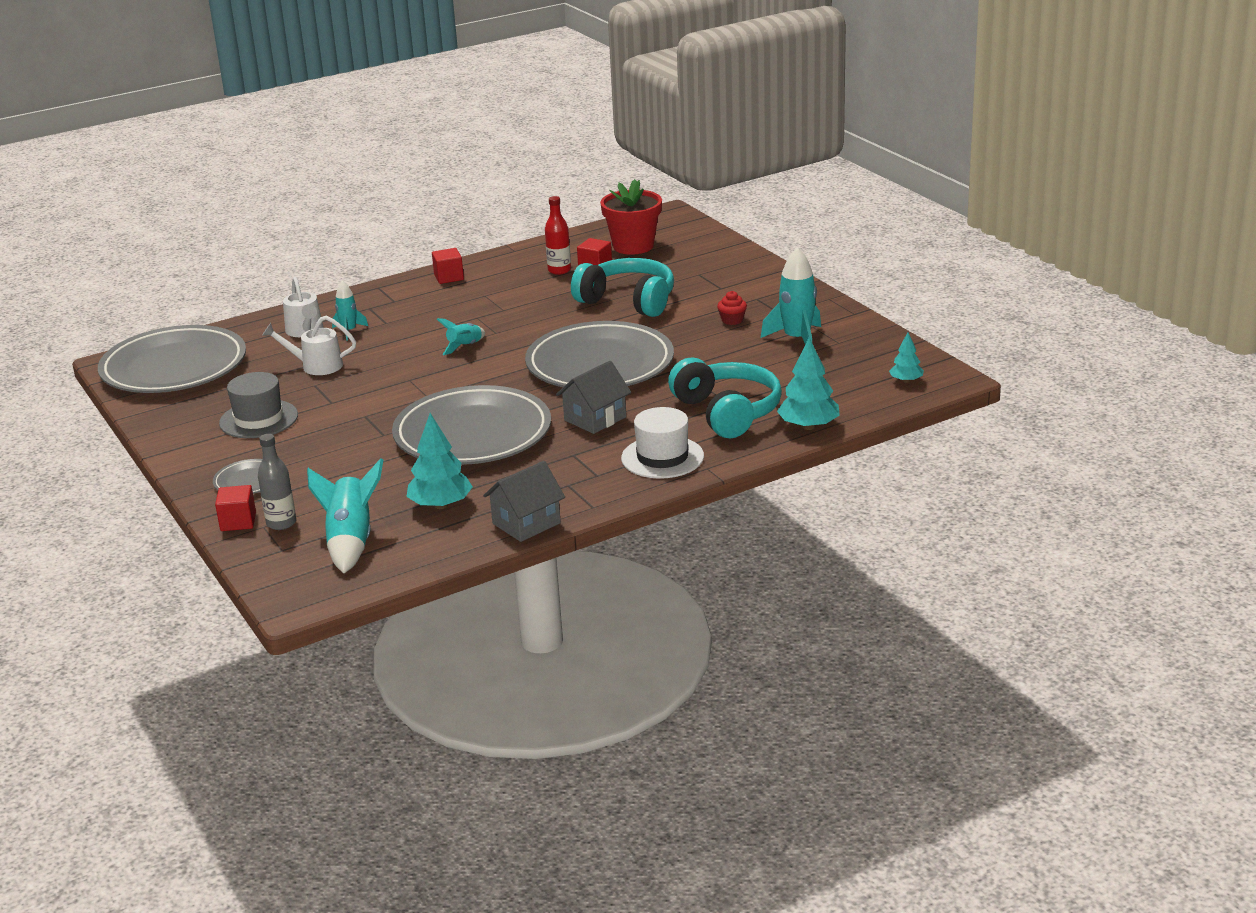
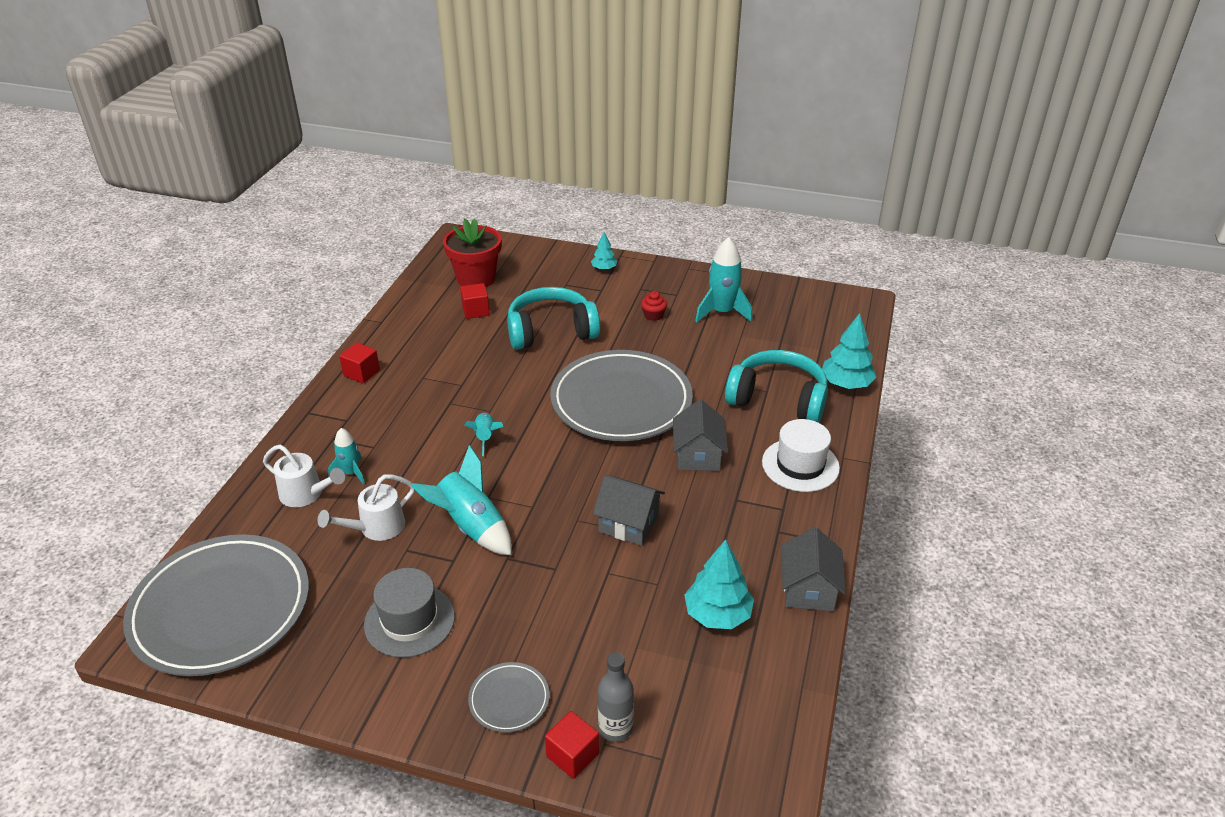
camera: 45 degrees left, 10 degrees up
turquoise rocket [307,458,383,573] -> turquoise rocket moved to [411,445,512,555]
grey plate [392,385,551,465] -> grey house [593,475,665,546]
red bottle [545,196,571,275] -> none
turquoise tree [889,332,924,383] -> turquoise tree moved to [591,232,617,270]

